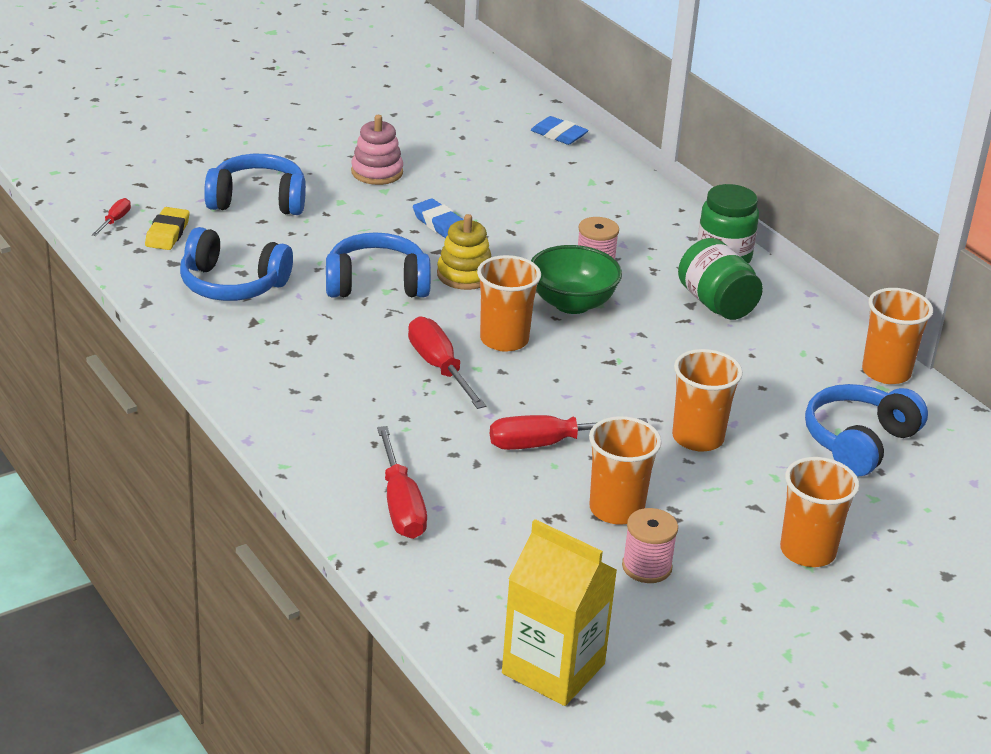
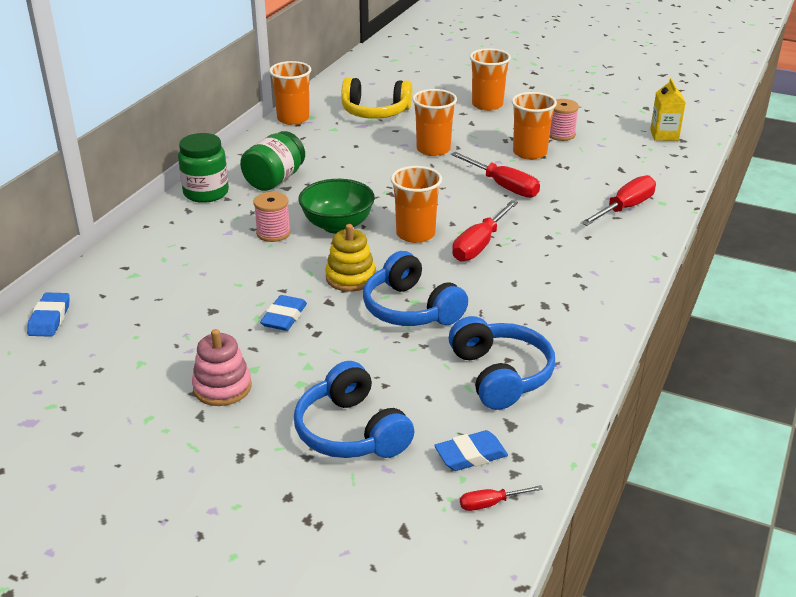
camera: 120 degrees left, 0 degrees up
yellow eraser [145,207,190,250] -> blue eraser [434,430,508,471]
yellow carton [502,519,617,706] -> yellow carton [650,78,686,141], size x0.60
blue headphones [805,384,928,477] -> yellow headphones [341,77,412,119]

